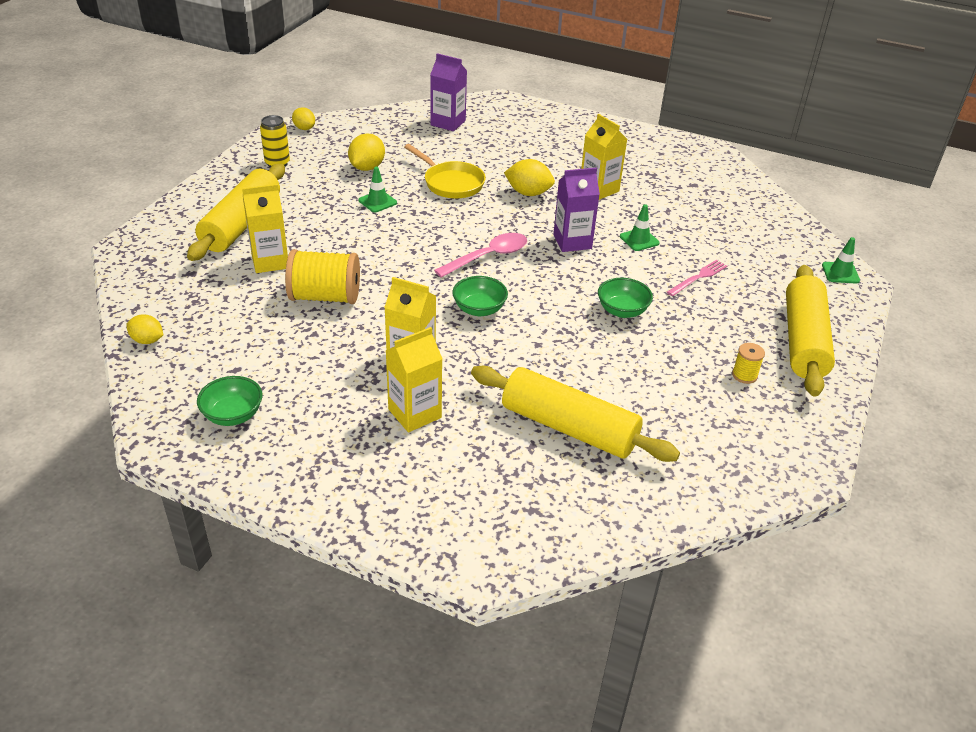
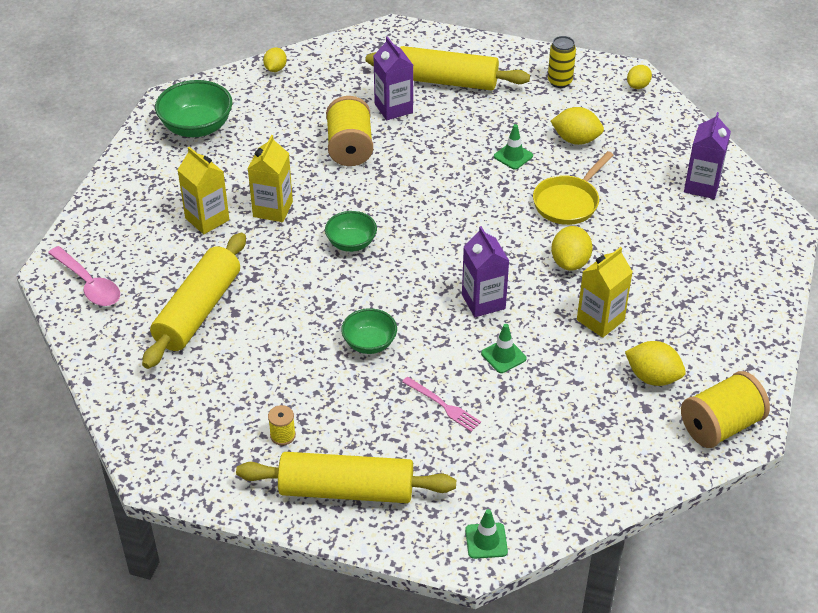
camera: 85 degrees right, 5 degrees up
green bowl [197,376,263,426] -> green bowl [155,80,232,137], size x1.60
yellow carton [242,184,288,273] -> purple carton [374,36,413,120]
pink spoon [434,233,527,278] -> pink spoon moved to [48,246,120,306]
none -> yellow lemon [625,341,686,386]
none -> yellow spool [681,371,770,448]

